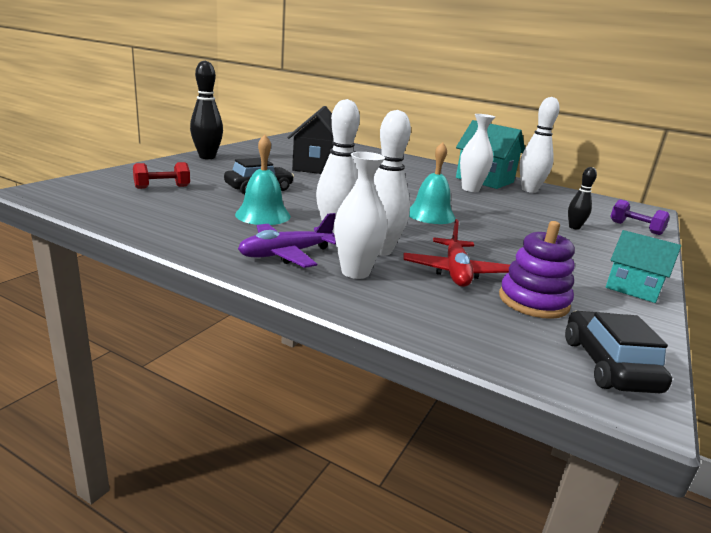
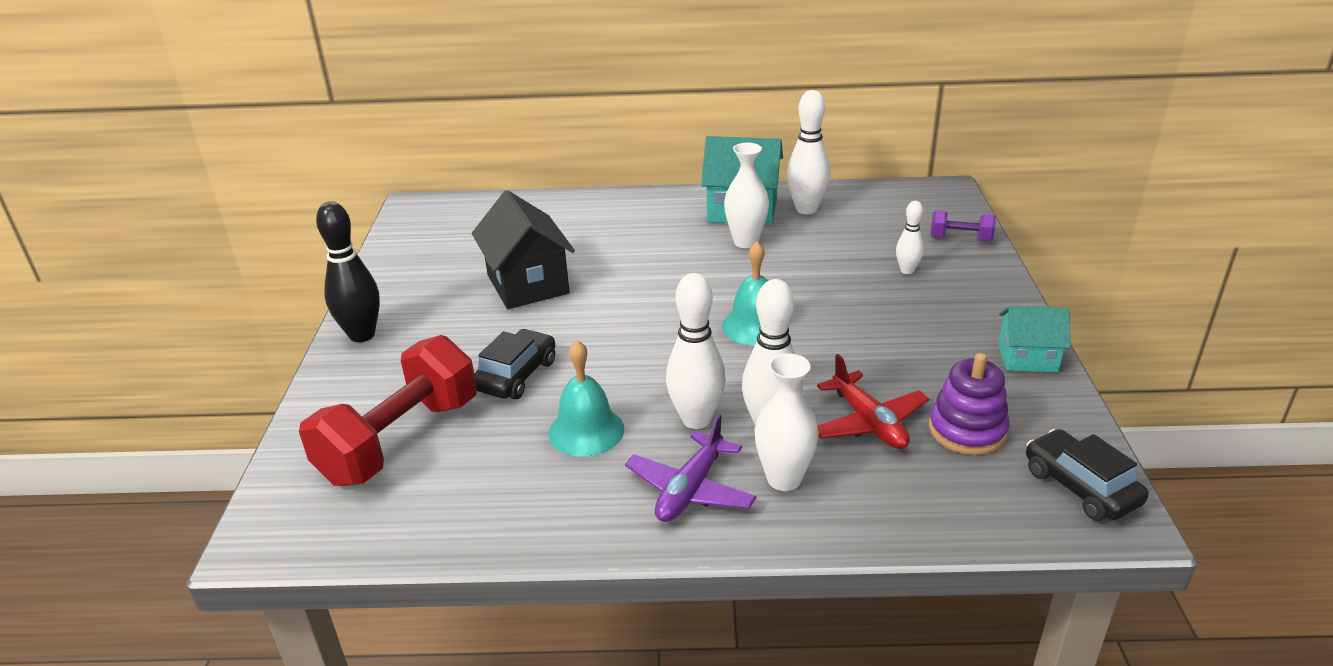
camera: 25 degrees left, 10 degrees up
red dumbbell [133,162,190,189] -> red dumbbell [299,335,477,486], size x2.16
black bowling pin [568,167,597,230] -> white bowling pin [896,201,924,274]

